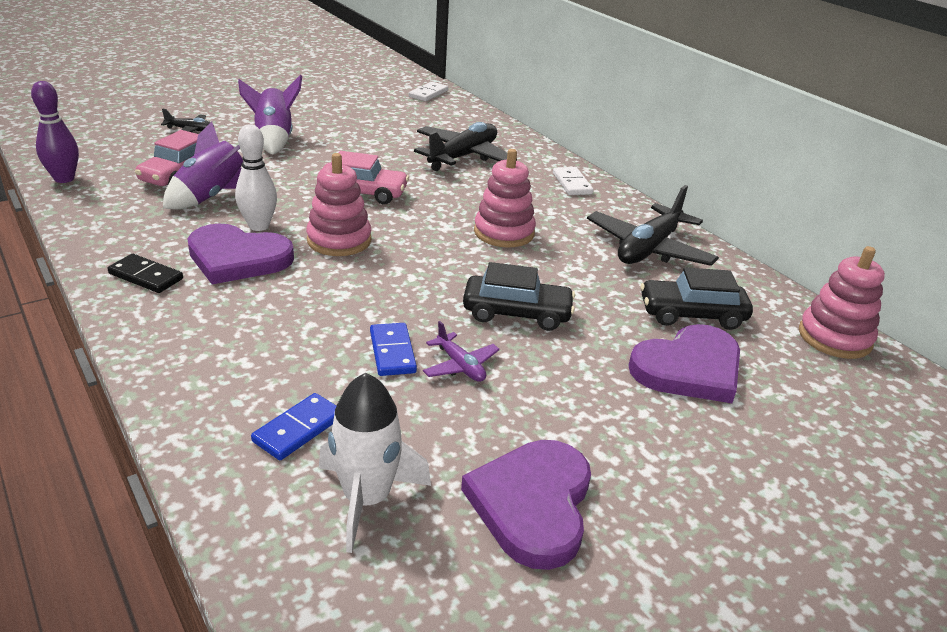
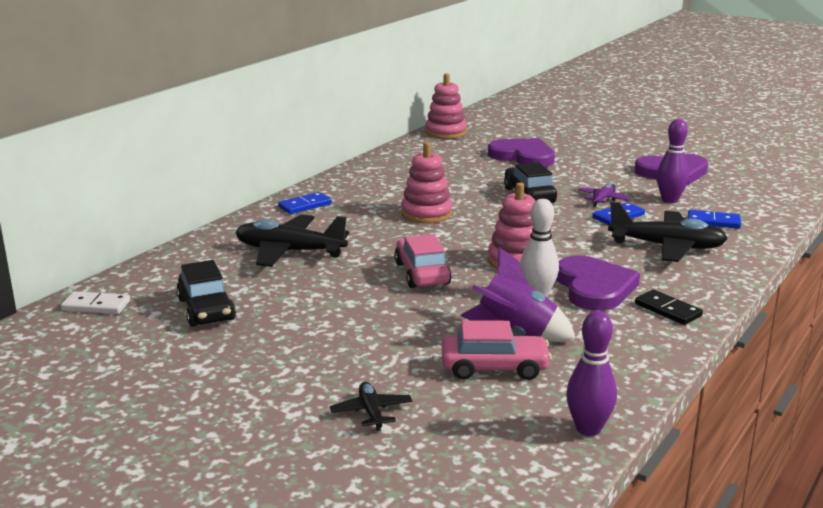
camera: 110 degrees left, 10 degrees down
black domino [108,254,183,293] -> black domino turned 45 degrees counterclockwise [635,289,703,325]
purple rocket [238,75,302,154] -> none
white rocket [319,373,431,553] -> none
white domino [553,167,593,195] -> blue domino [278,192,332,214]
black plane [587,185,719,266] -> black plane moved to [608,201,728,262]
black car [640,268,753,330] -> black car moved to [176,260,236,327]
none -> purple bowling pin [657,119,689,203]

